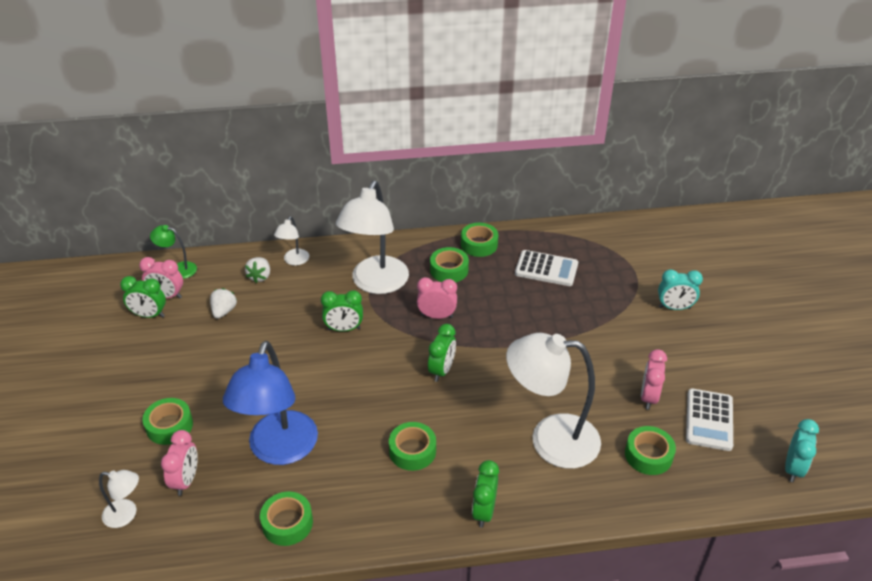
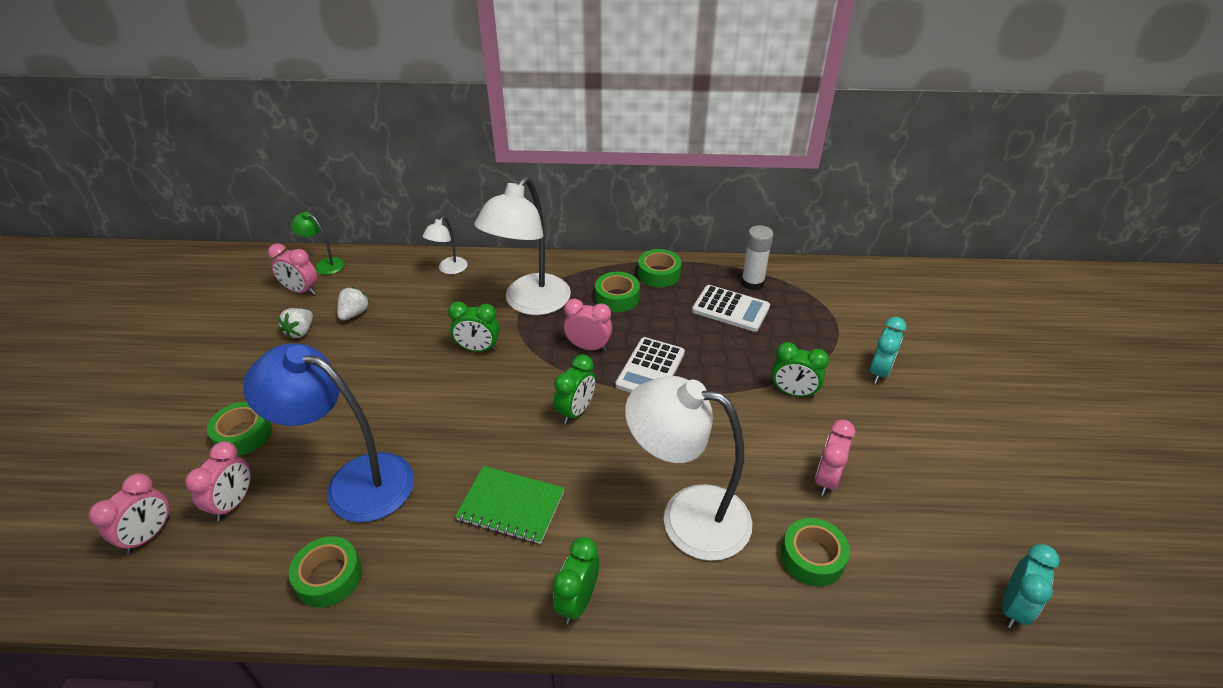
camera: 10 degrees right, 0 degrees up
white lamp [99,470,139,528] -> pink clock [88,473,170,554]
green clock [120,276,166,318] -> green clock moved to [772,342,829,398]
blue lamp [223,341,318,465] -> blue lamp turned 90 degrees clockwise [243,343,414,522]
white strawberry [245,257,270,283] -> white strawberry moved to [277,308,313,339]
green tape [389,422,436,471] -> green notebook [455,466,564,544]
turquoise clock [658,269,703,310] -> turquoise clock turned 75 degrees counterclockwise [870,317,907,383]
white calculator [686,388,733,451] -> white calculator moved to [615,337,685,393]
none -> white glue stick [741,225,774,290]

